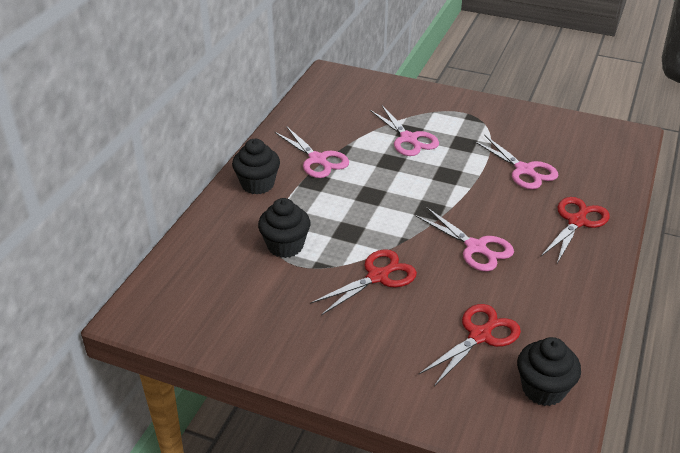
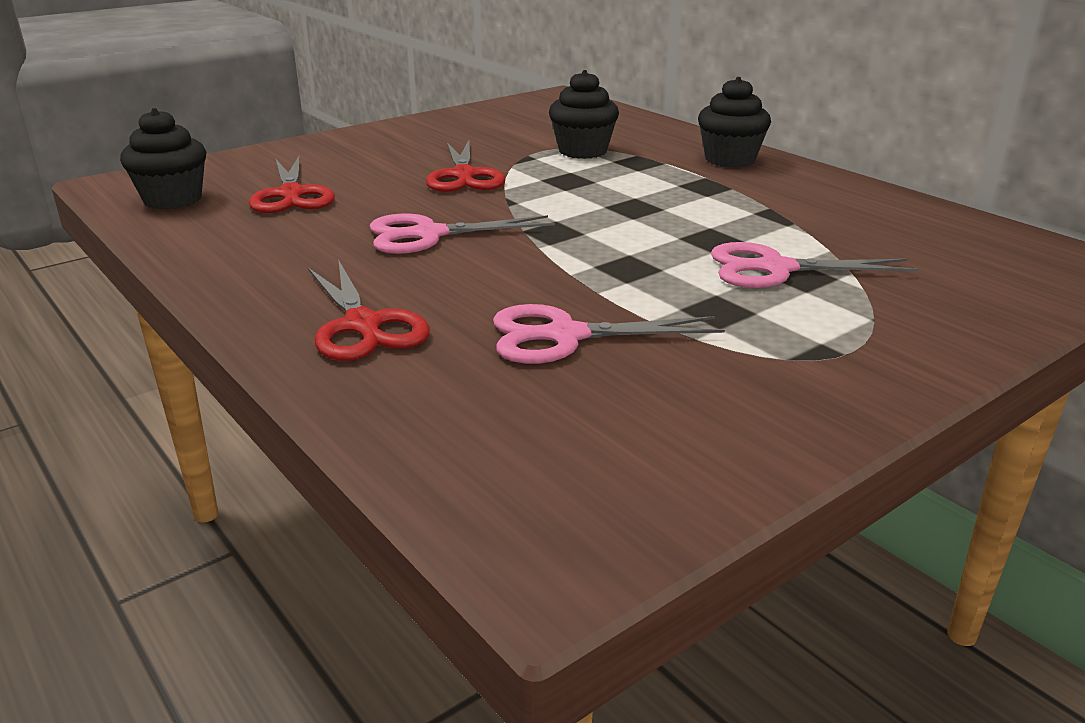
camera: 120 degrees right, 10 degrees down
pink scissors [274,126,349,178] -> none

